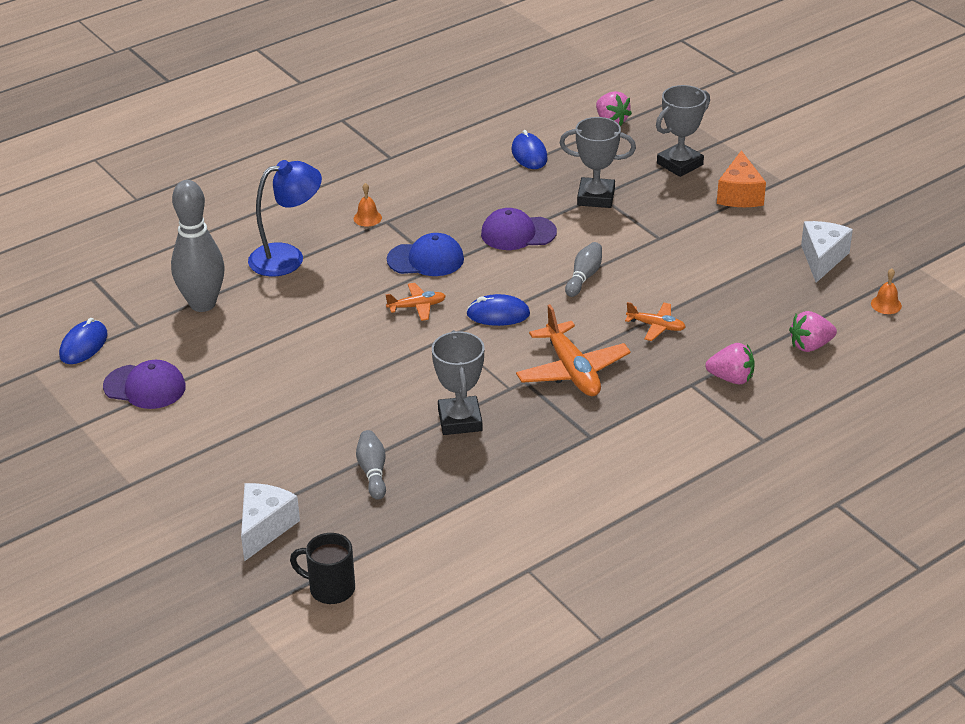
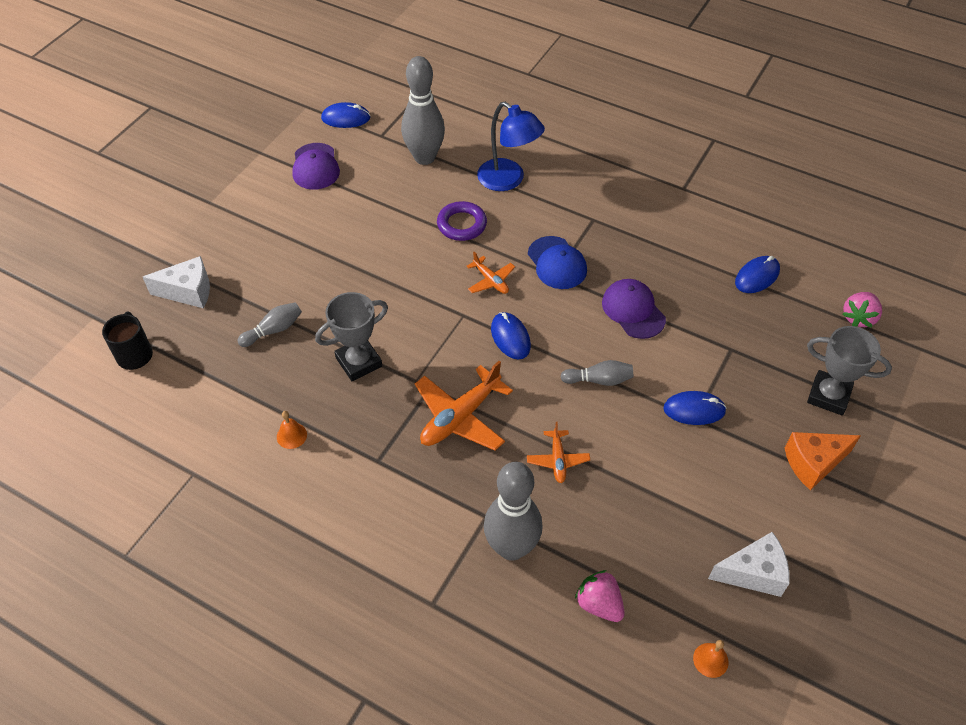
camera: 65 degrees right, 15 degrees up
orange bell [354,183,382,226] -> orange bell moved to [277,411,307,449]
grey trophy [560,117,636,208] -> none
pink strawberry [706,343,755,384] -> grey bowling pin [484,462,542,561]
none -> purple ring [437,201,487,241]
none -> blue mouse [663,391,727,425]

